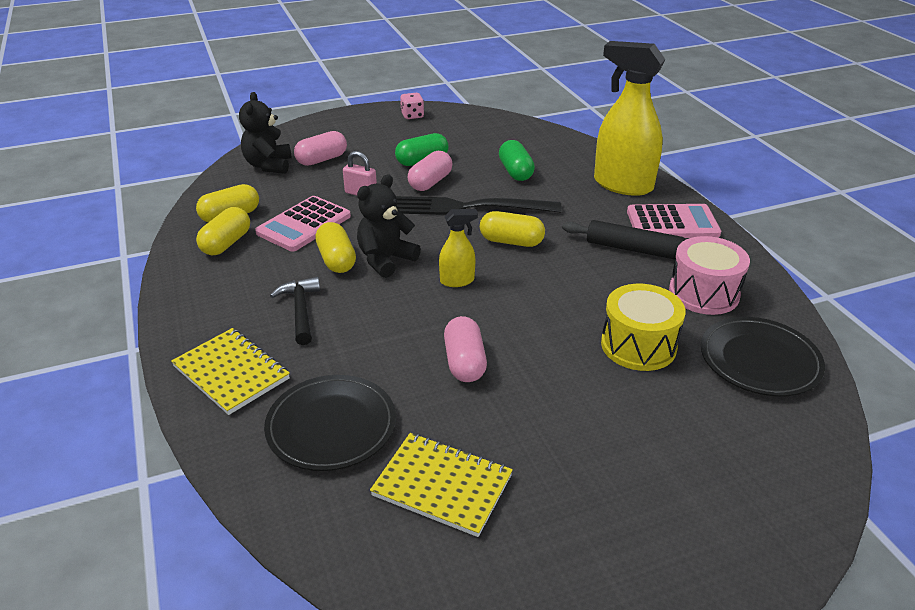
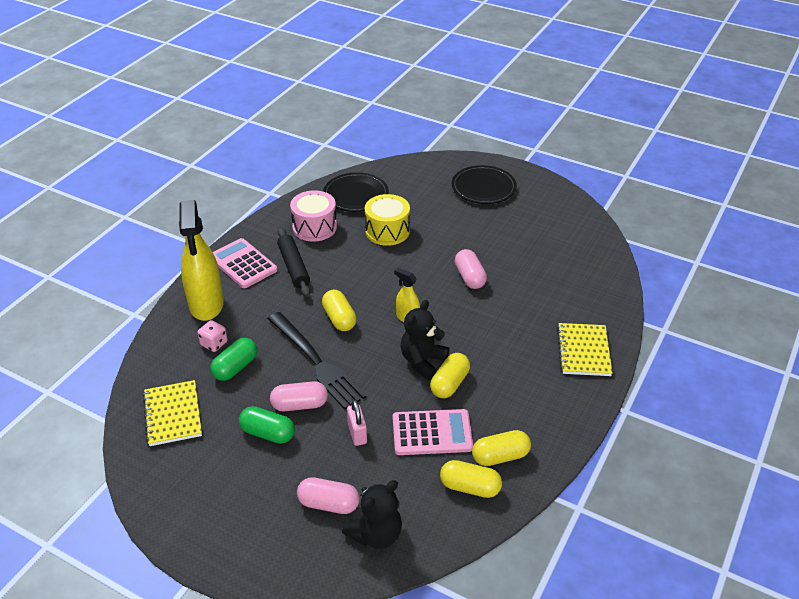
camera: 130 degrees left, 5 degrees up
black plate [264,375,396,471] -> black plate moved to [452,165,517,204]
black hammer [270,277,320,345] -> none
black teddy bear [357,174,421,278] -> black teddy bear turned 120 degrees clockwise [400,300,449,380]
yellow notebook [370,433,513,537] -> yellow notebook moved to [143,380,202,446]
pink dice [400,93,424,119] -> pink dice moved to [198,320,228,352]
pink capsule [444,316,487,382] -> pink capsule turned 60 degrees counterclockwise [455,249,487,289]

